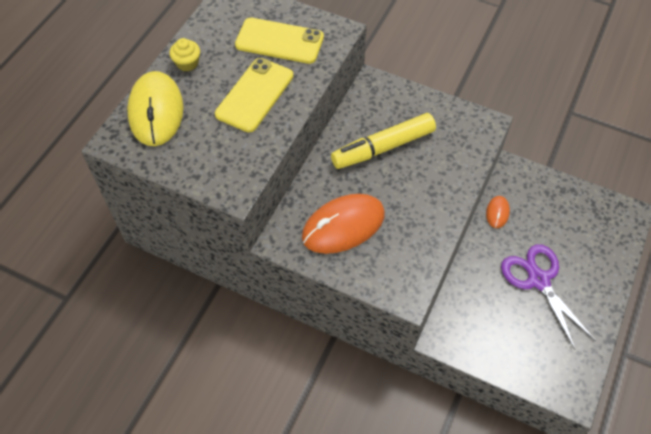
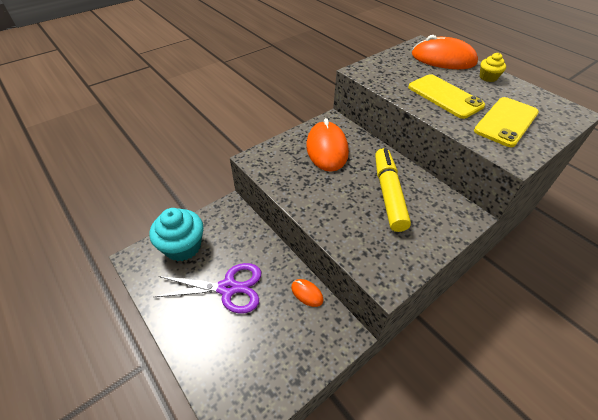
camera: 115 degrees right, 10 degrees down
yellow mouse [127,71,183,146] -> orange mouse [412,35,478,69]
none -> turquoise cupcake [149,208,203,261]

